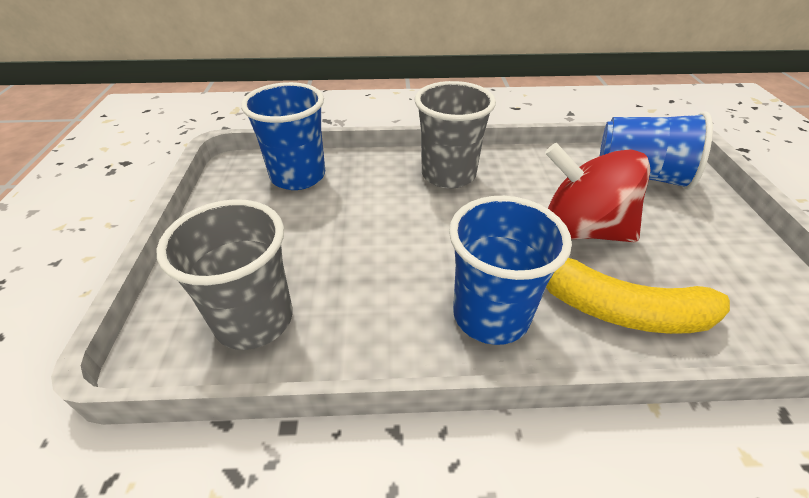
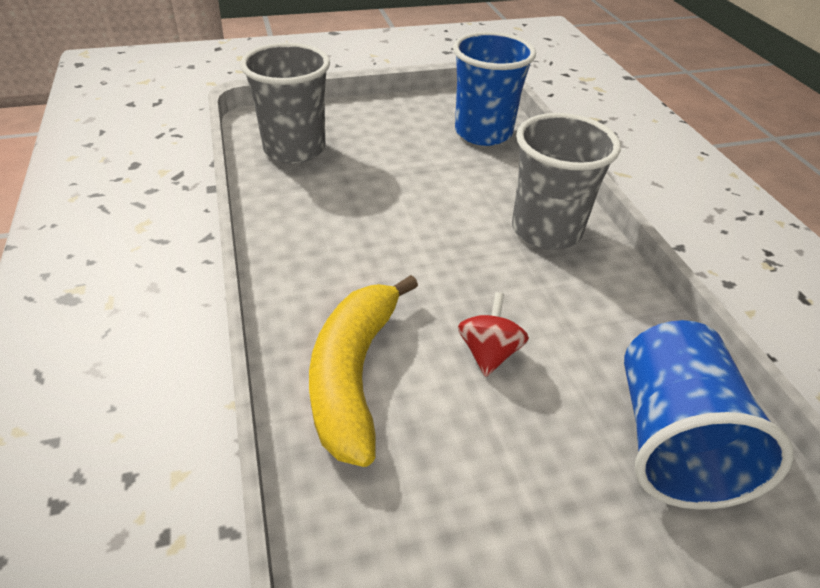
camera: 75 degrees right, 0 degrees up
blue cup [449,196,572,345] -> none
red spinning top [545,143,650,242] -> red spinning top [458,292,529,377], size x0.47

